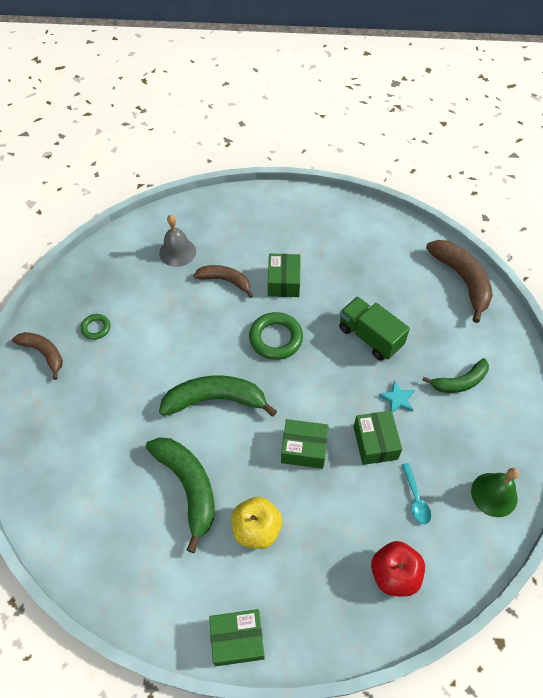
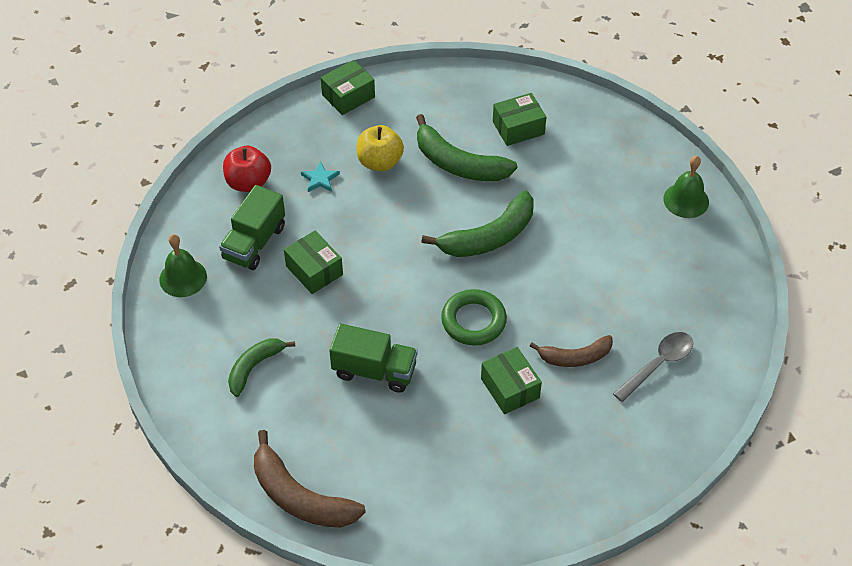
camera: 150 degrees right, 5 degrees down
brown banana [12,332,63,380] -> green bell [663,156,709,218]
green ring [81,314,110,340] -> none
grey bell [159,214,196,267] -> grey spoon [613,332,693,402]
green box [281,419,329,469] -> green box moved to [493,93,546,146]
turquoise star [379,381,415,413] -> turquoise star moved to [301,161,340,192]
turquoise spoon [402,463,431,524] -> green truck [219,185,285,270]

